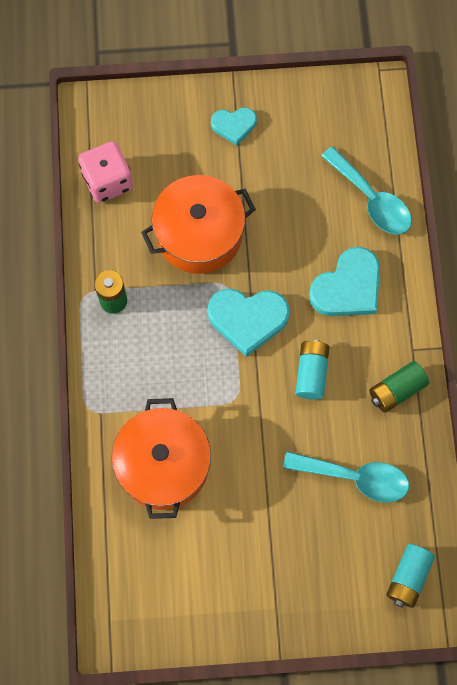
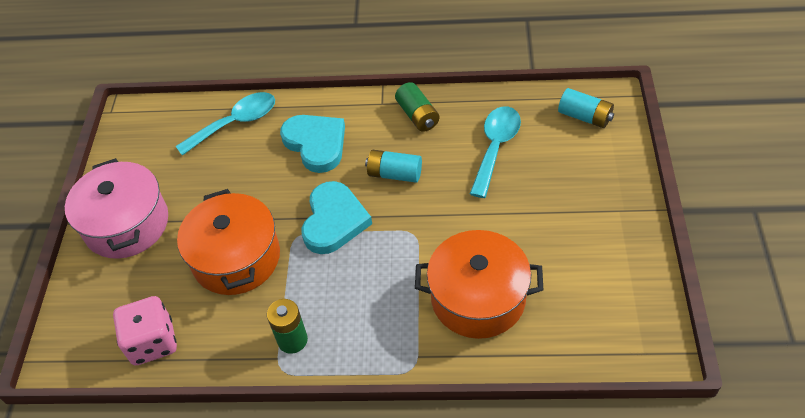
camera: 80 degrees left, 20 degrees down
turquoise heart [211,107,257,146] -> pink pot [65,158,168,259]

